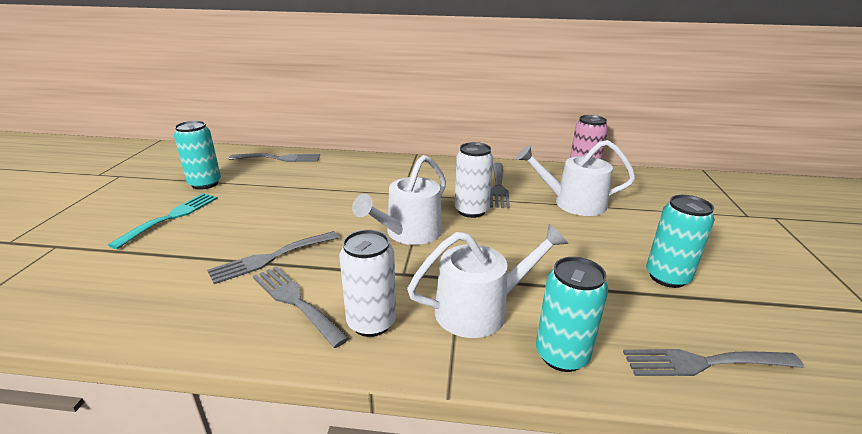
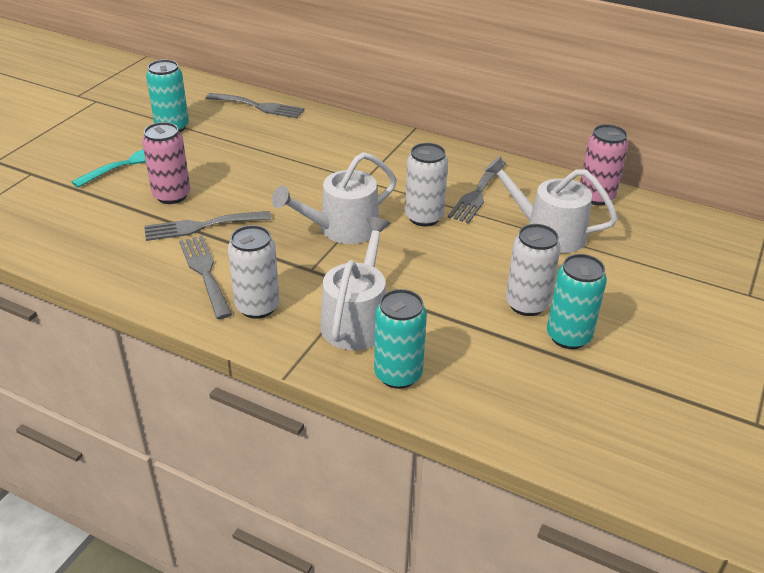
camera: 20 degrees right, 10 degrees up
white watering can [407,224,568,338] -> white watering can turned 75 degrees counterclockwise [320,217,391,350]
grey fork [623,349,804,376] -> none
none -> pink can [142,122,190,204]
none -> white can [506,224,561,316]

